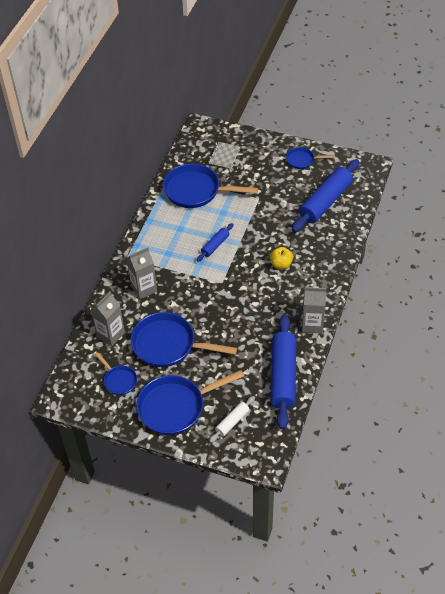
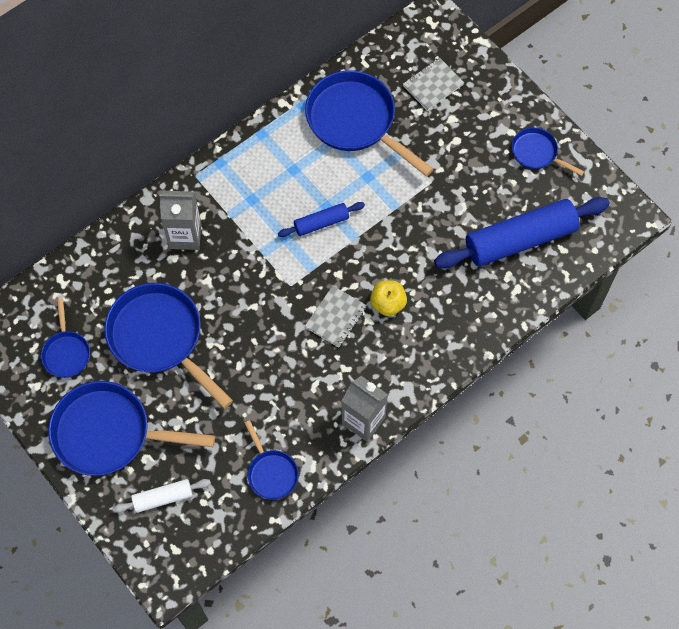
camera: 30 degrees right, 15 degrees up
grey carton [91,292,125,346] -> none
blue rolling pin [270,314,296,429] -> blue pan [245,420,299,500]
none -> grey notebook [304,286,367,347]

